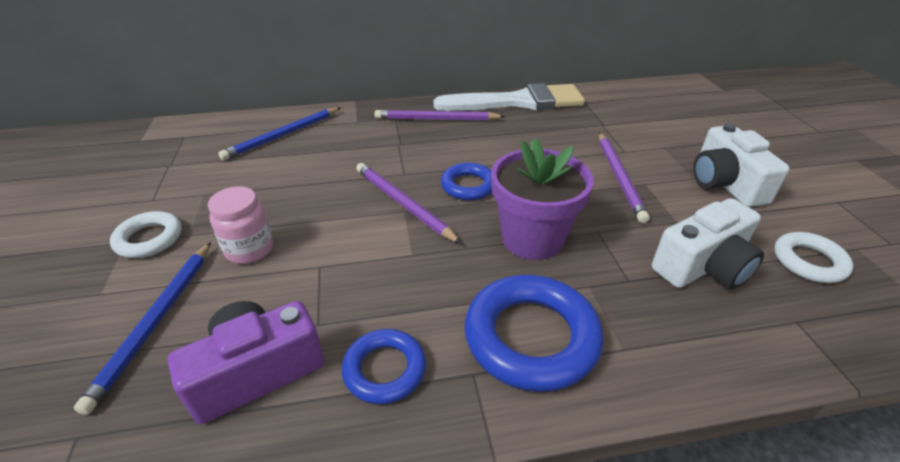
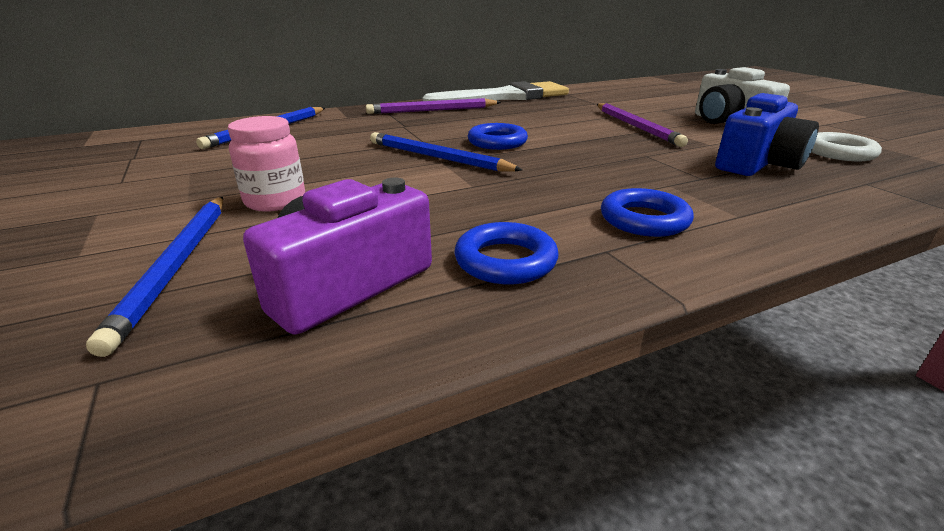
camera: 15 degrees left, 10 degrees down
white ring [110,211,182,258] -> none
purple pencil [356,163,462,244] -> blue pencil [370,132,522,172]
blue ring [464,275,604,392] -> blue ring [601,188,694,237], size x0.58
purple flower pot [491,138,594,260] -> none
white camera [652,198,764,289] -> blue camera [715,93,819,176]

